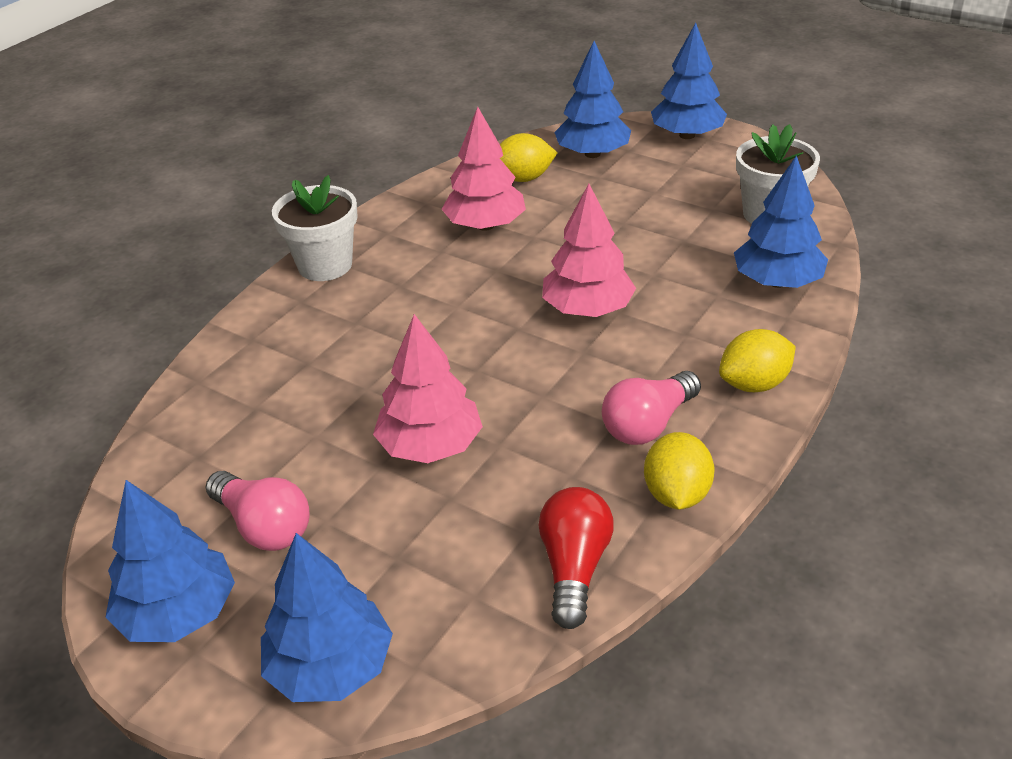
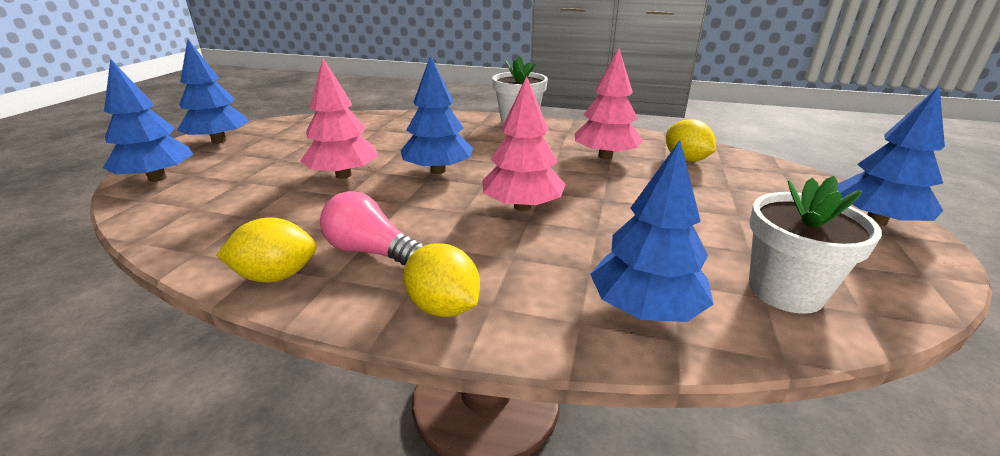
camera: 70 degrees right, 10 degrees down
pink light bulb [205,471,310,551] -> none
red light bulb [538,487,614,629] -> none
blue tree [554,41,631,158] -> blue tree moved to [401,55,473,174]

